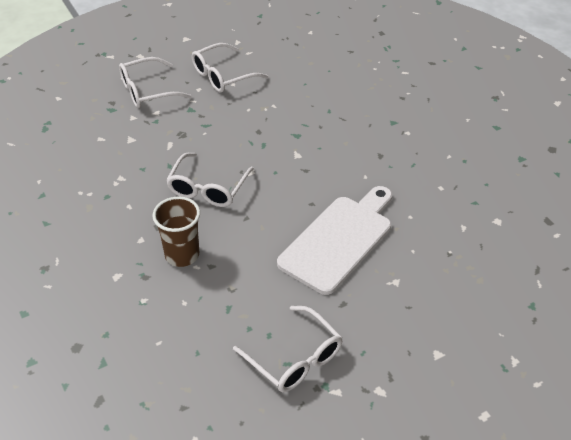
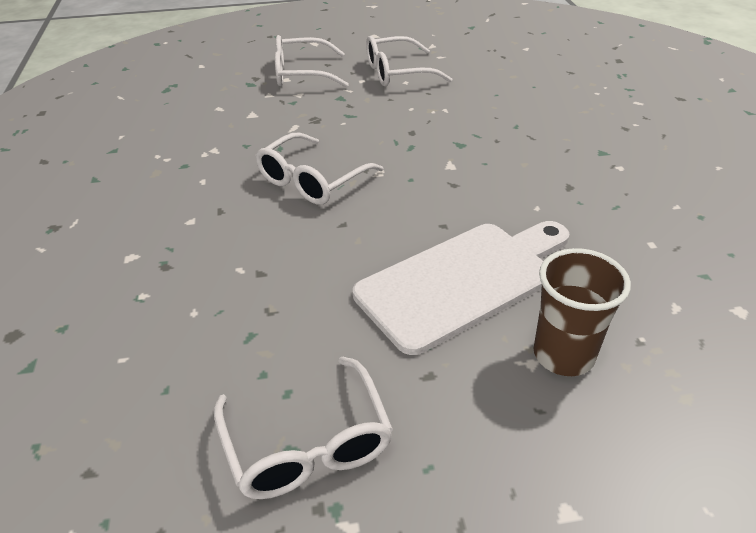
camera: 20 degrees right, 5 degrees down
brown cup [152,197,200,267] -> brown cup moved to [534,248,631,376]

